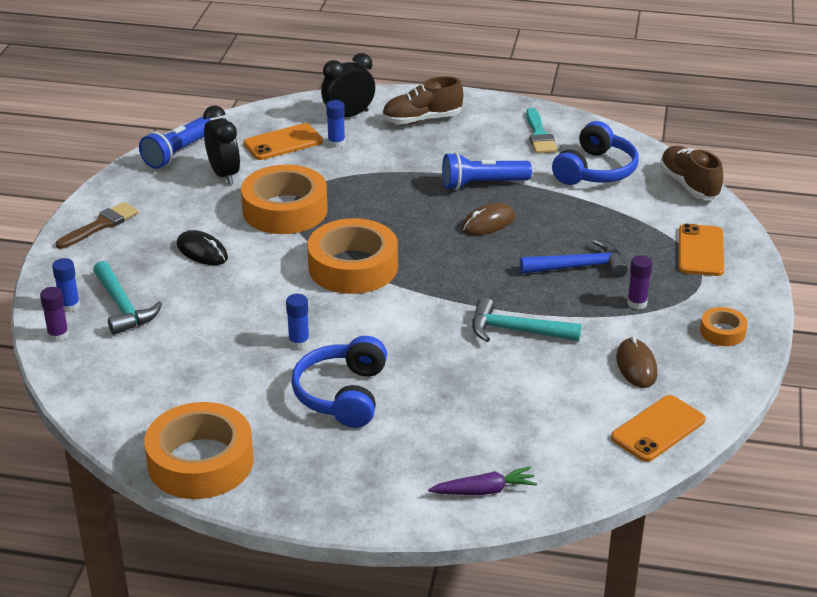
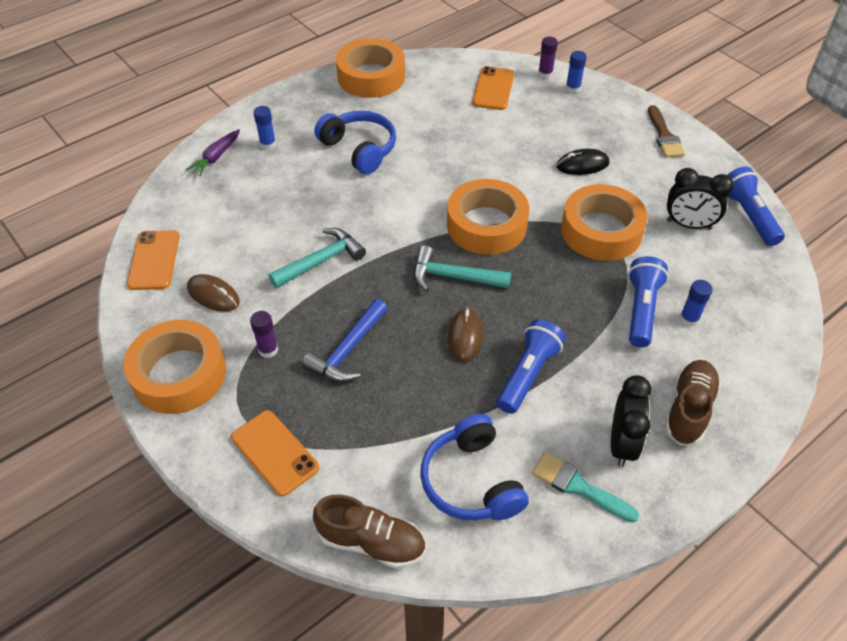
camera: 130 degrees right, 15 degrees up
turquoise hammer [93,261,162,335] -> turquoise hammer moved to [414,246,511,292]
orange phone [244,123,323,160] -> orange phone moved to [472,66,514,110]
blue glue stick [286,294,310,349] -> blue glue stick moved to [253,106,276,150]
black clock [321,53,375,117] -> black clock moved to [611,375,651,467]
orange tape [700,307,748,346] -> orange tape [123,320,226,414], size x2.10
none -> blue flashlight [628,256,669,347]

